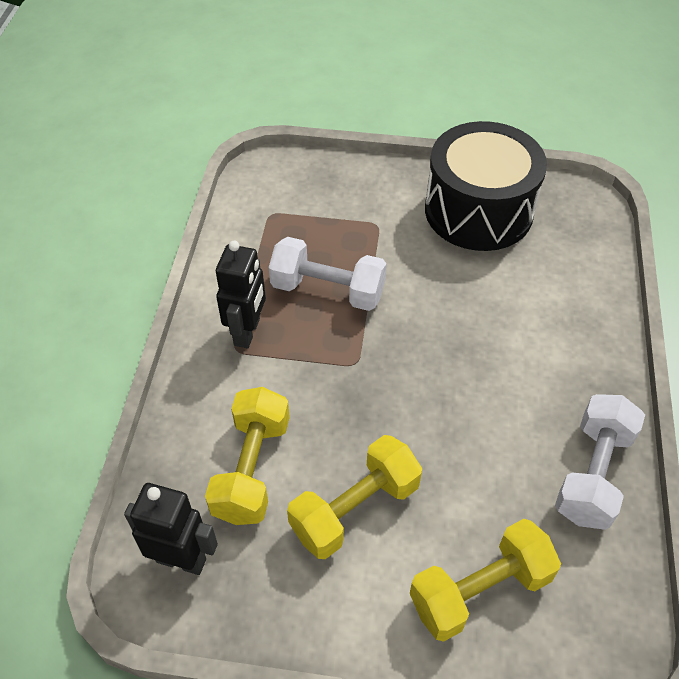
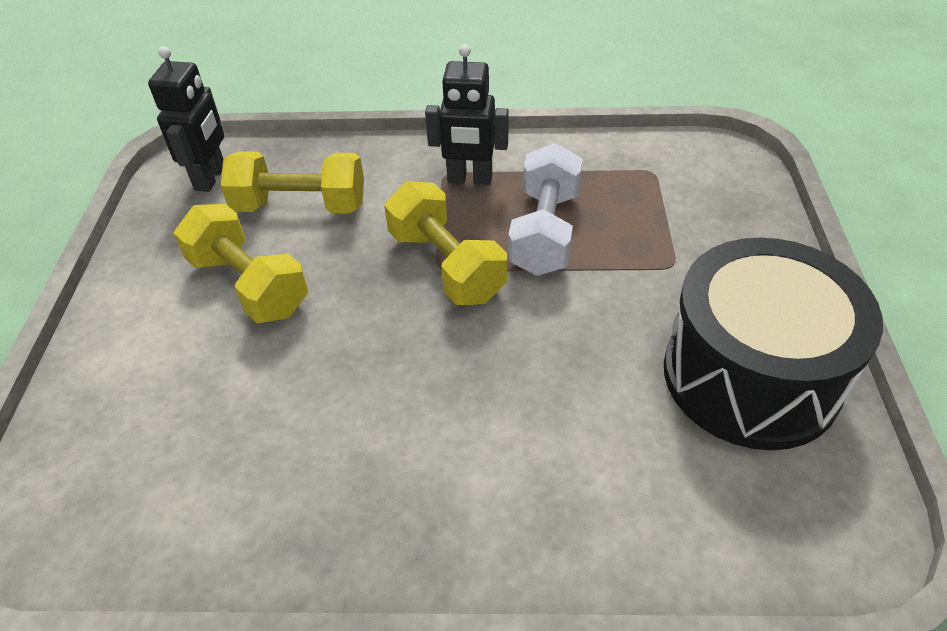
camera: 85 degrees right, 5 degrees down
yellow dumbbell [410,519,561,642] -> yellow dumbbell moved to [384,181,507,305]
white dumbbell [555,394,645,530] -> none

